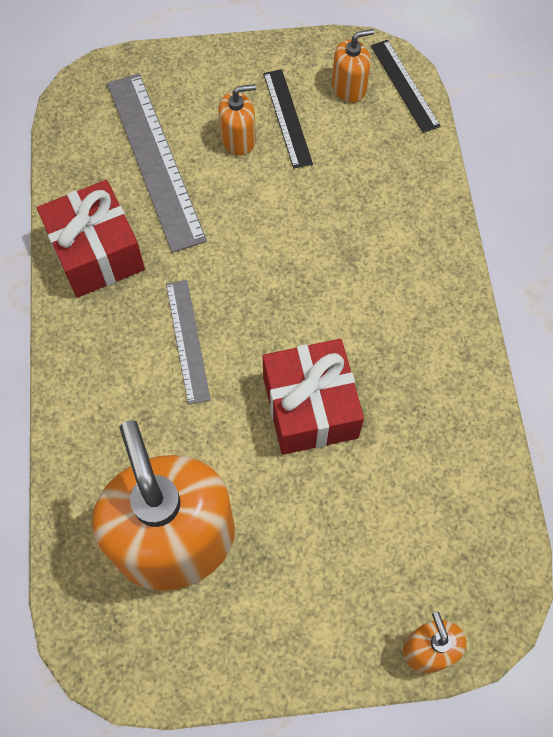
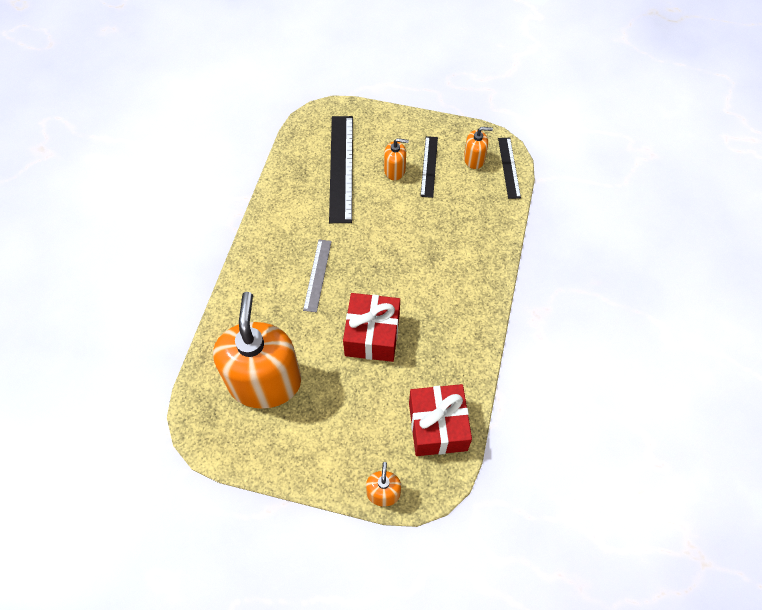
camera: 20 degrees right, 5 degrees down
red gift [37,180,145,298] -> red gift moved to [409,384,472,456]
grey ruler [107,73,207,253] -> black ruler [329,116,353,223]

